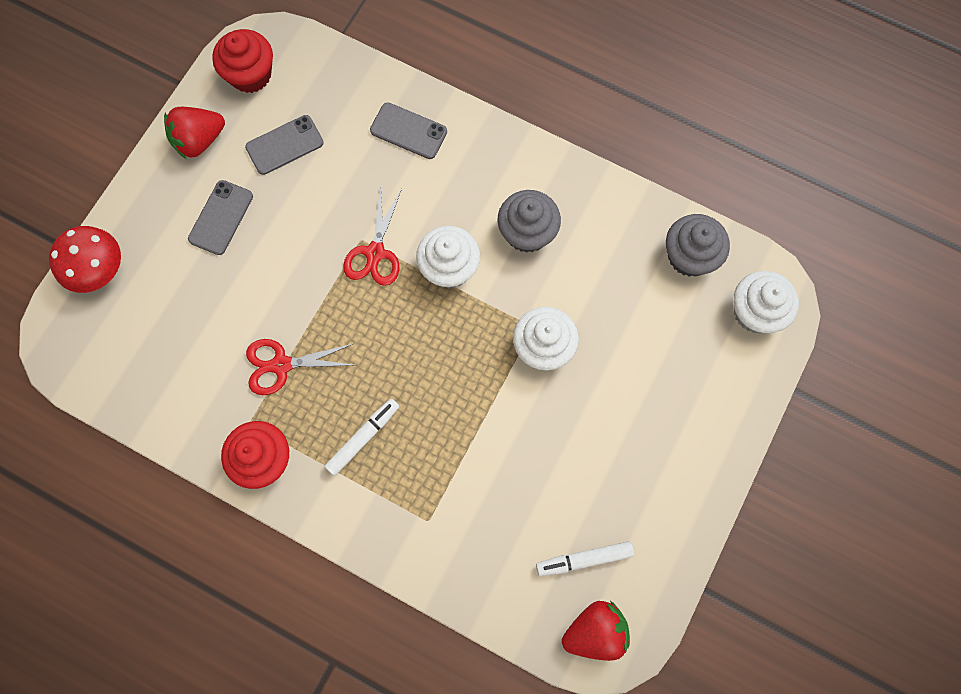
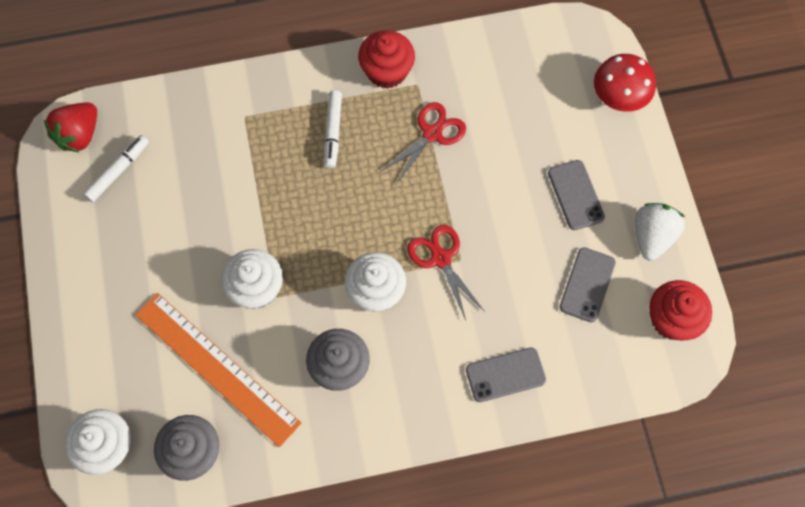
camera: 140 degrees right, 5 degrees down
red strawberry [164,107,225,159] -> white strawberry [635,203,685,261]
none -> orange ruler [135,293,301,447]

